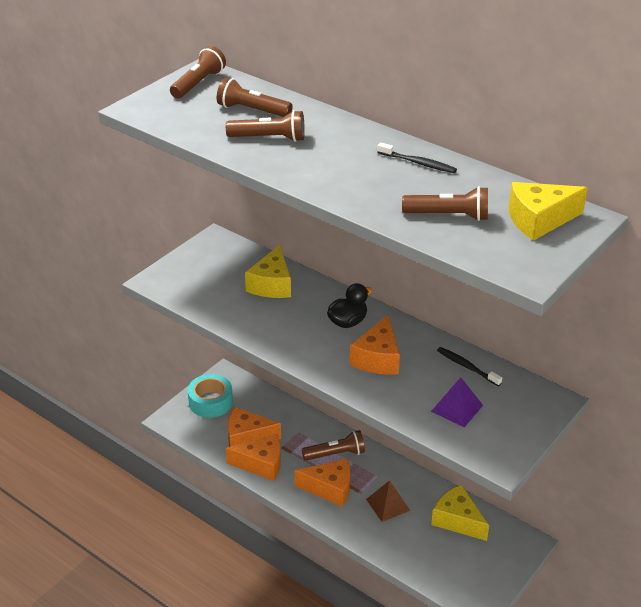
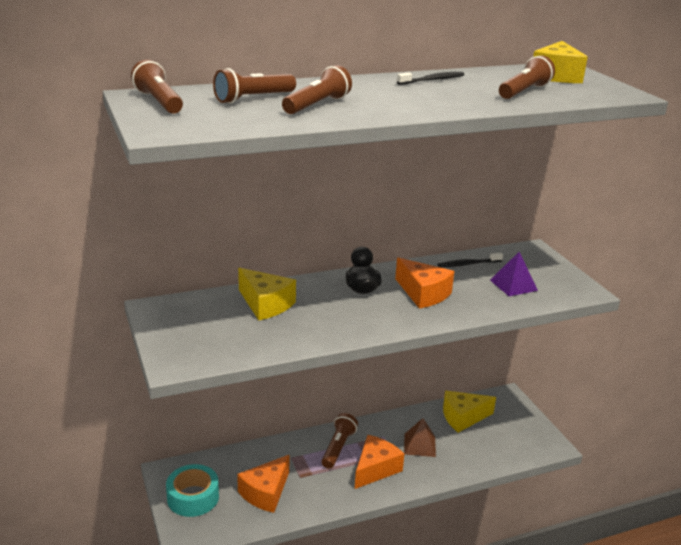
camera: 60 degrees left, 10 degrees down
orange cheese [226,434,281,481] -> none

